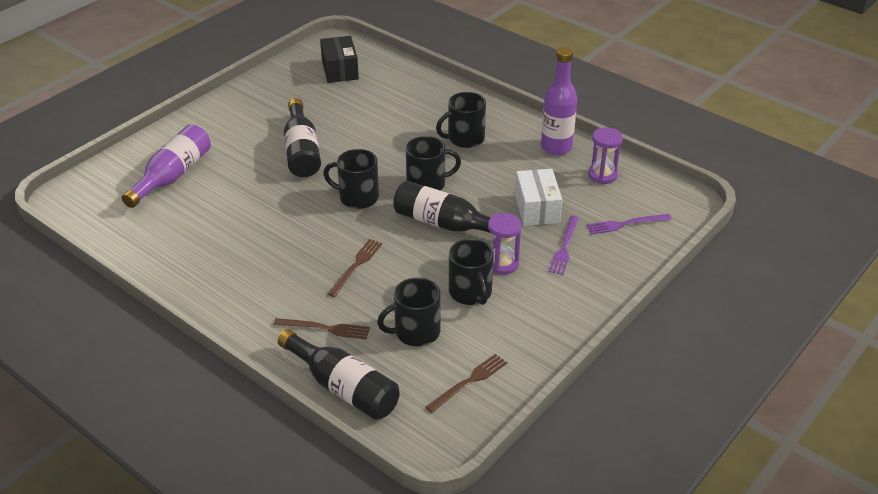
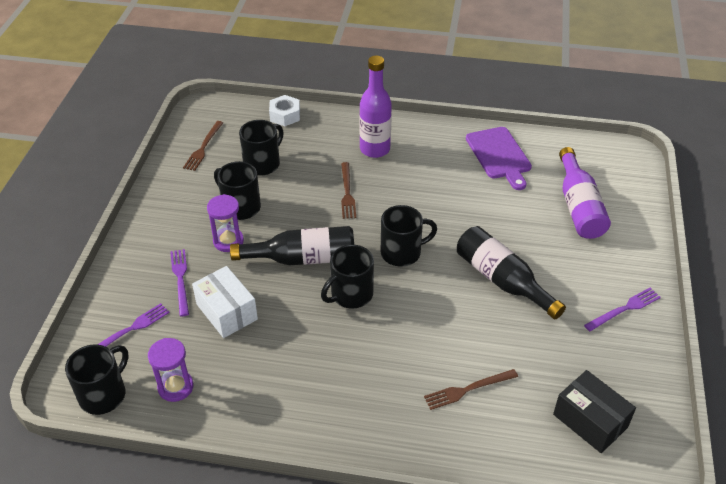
camera: 150 degrees right, 5 degrees up
brown fork [274,318,370,339] -> brown fork moved to [424,369,518,410]
black bottle [278,329,399,420] -> white nut [269,95,300,126]
black mug [436,92,486,148] -> black mug moved to [65,345,129,415]
purple bottle [541,47,577,155] -> purple bottle moved to [359,56,392,158]
none -> purple cutting board [466,127,532,190]
none -> purple fork [584,288,661,331]

